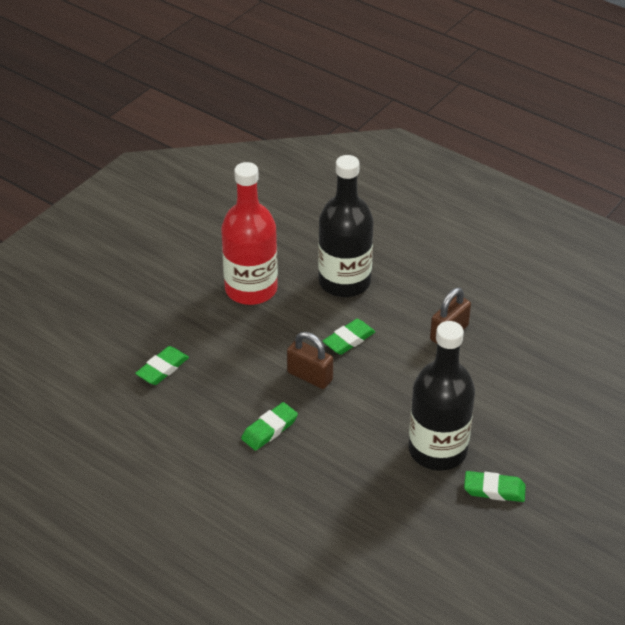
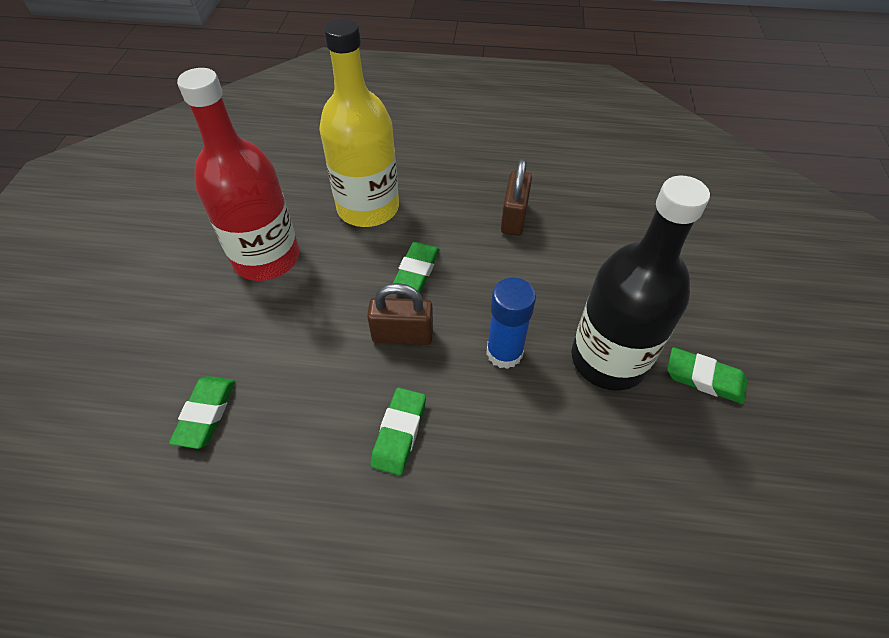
camera: 30 degrees left, 10 degrees up
black bottle [318,155,373,297] -> yellow bottle [319,18,399,227]
green eraser [464,471,526,502] -> green eraser turned 45 degrees clockwise [667,347,747,404]
none -> blue glue stick [486,278,536,369]

